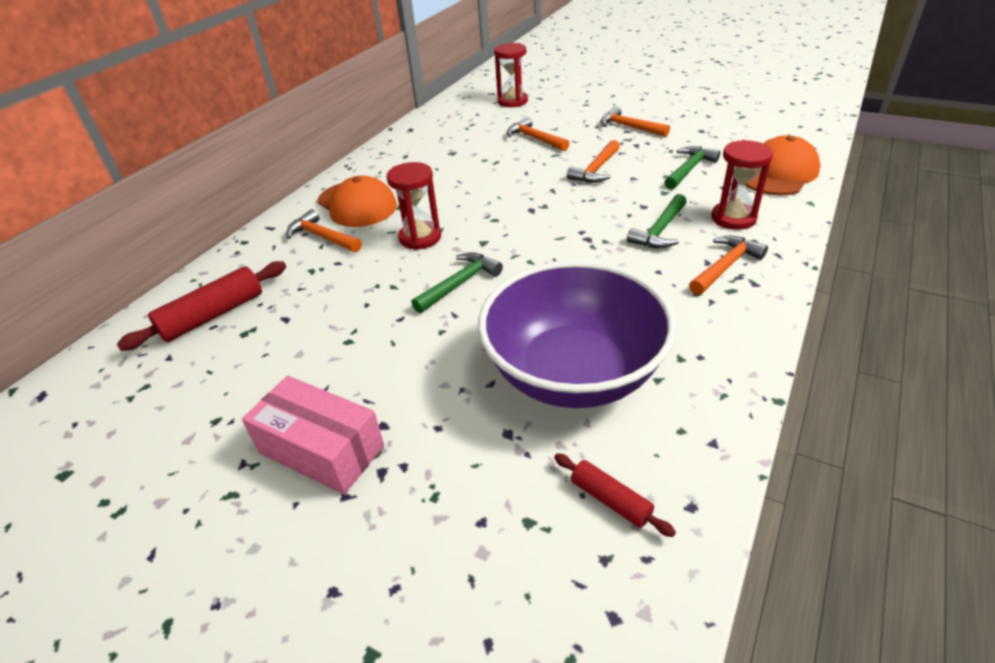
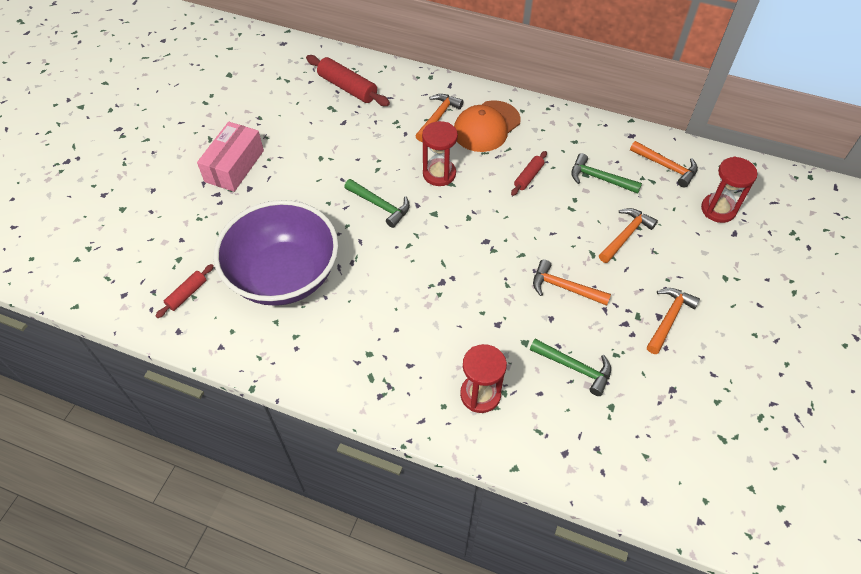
camera: 80 degrees right, 15 degrees up
green hammer [627,194,687,248] -> green hammer moved to [571,153,642,194]
orange hammer [689,236,768,295] -> orange hammer moved to [630,141,698,188]
orange cap [745,135,820,195] -> none
none -> red rolling pin [511,151,547,196]

